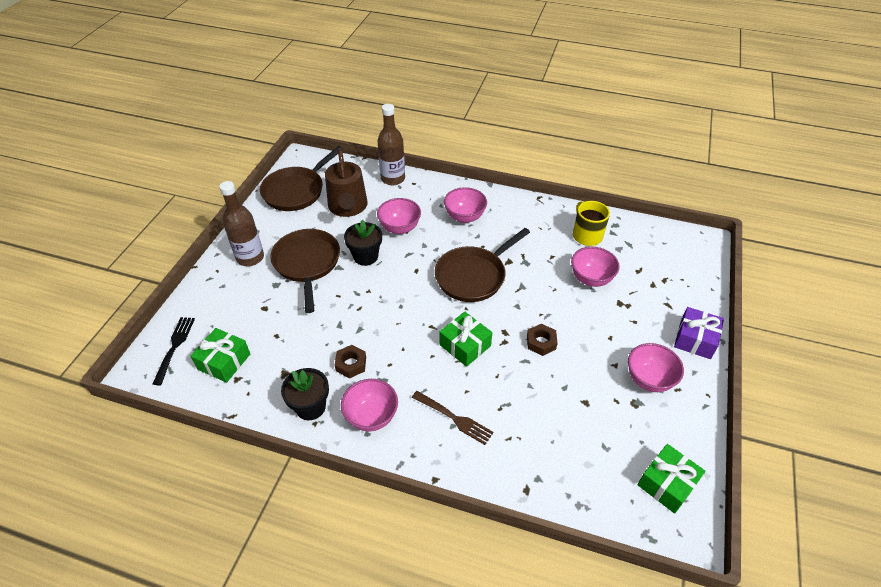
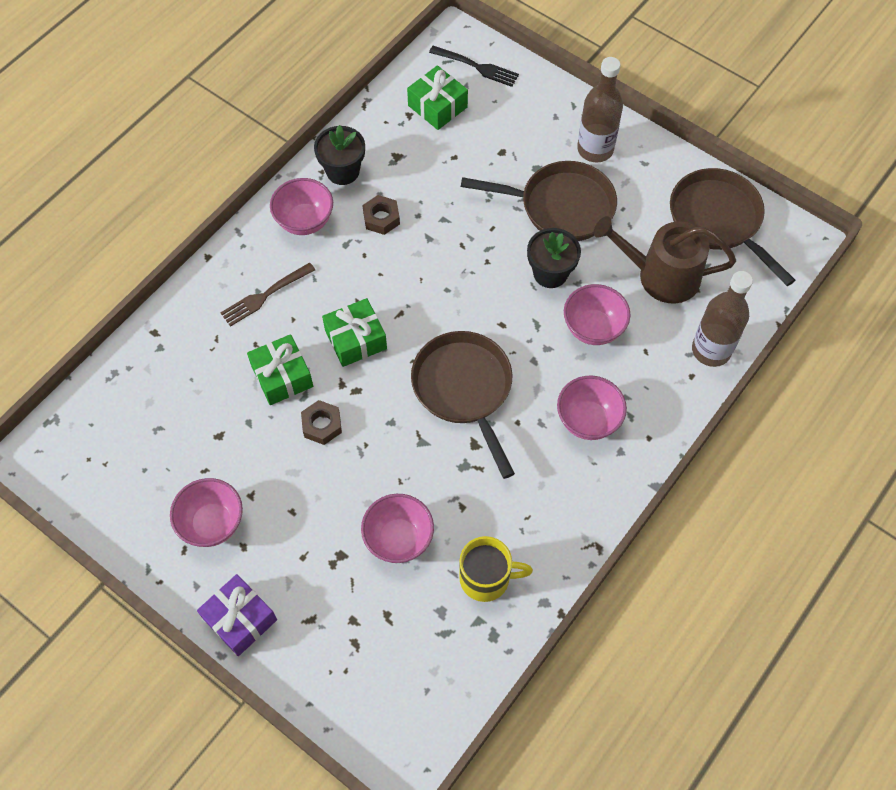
camera: 110 degrees right, 15 degrees up
green gift [637,444,706,514] -> green gift moved to [247,334,313,405]

